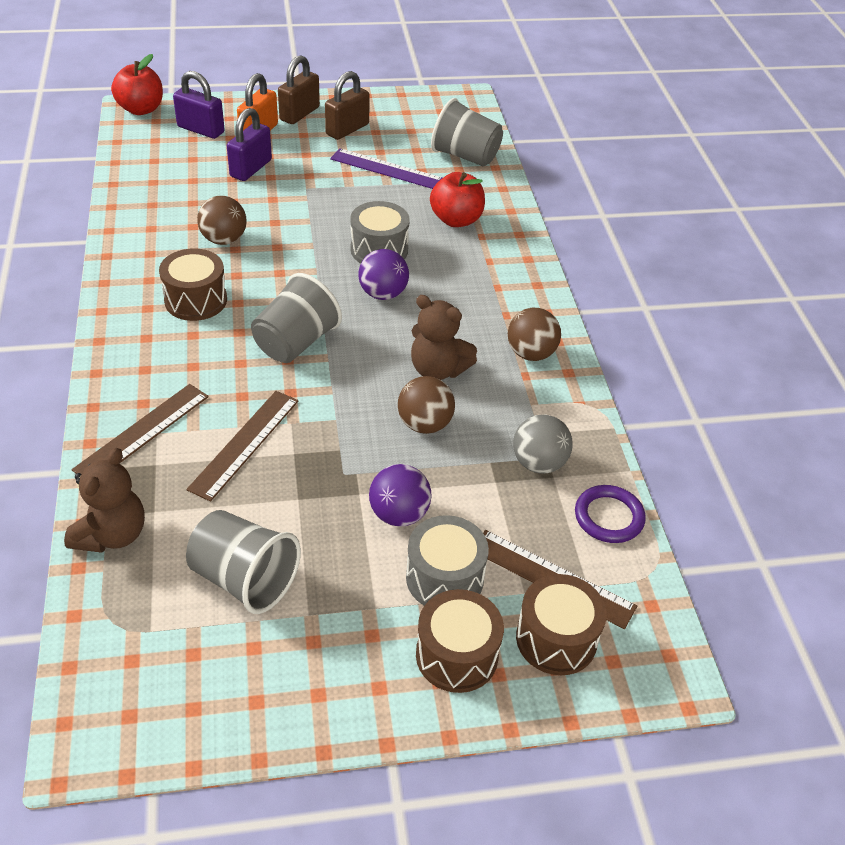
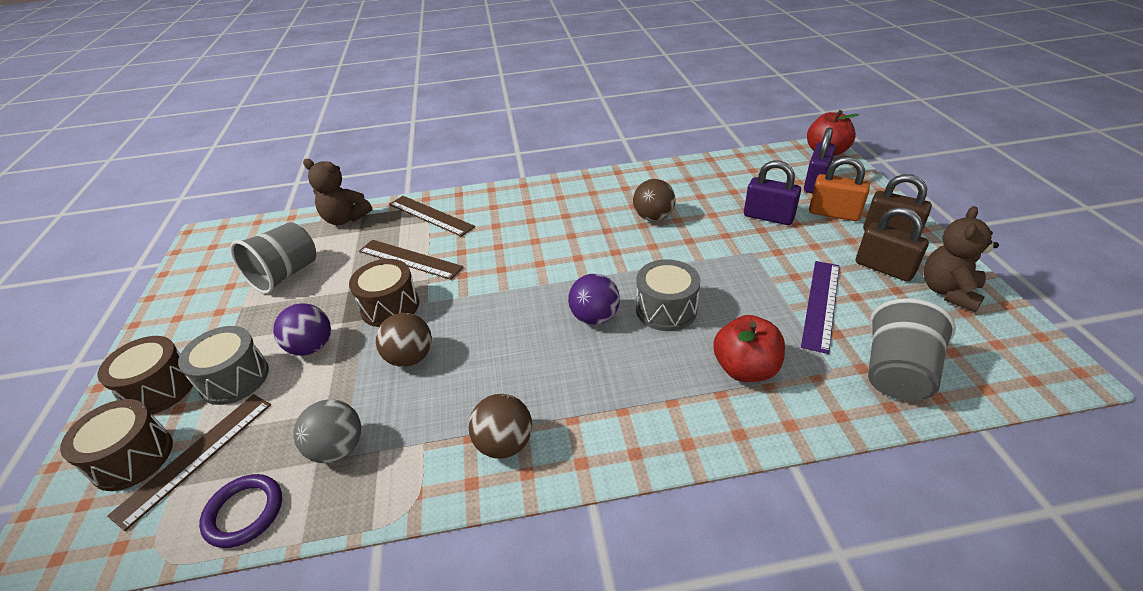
camera: 95 degrees right, 5 degrees down
brown drum [159,248,227,321] -> brown drum moved to [349,259,419,327]
grey cup [251,273,342,363] -> none
brown teddy bear [411,295,477,380] -> brown teddy bear moved to [923,206,999,312]

